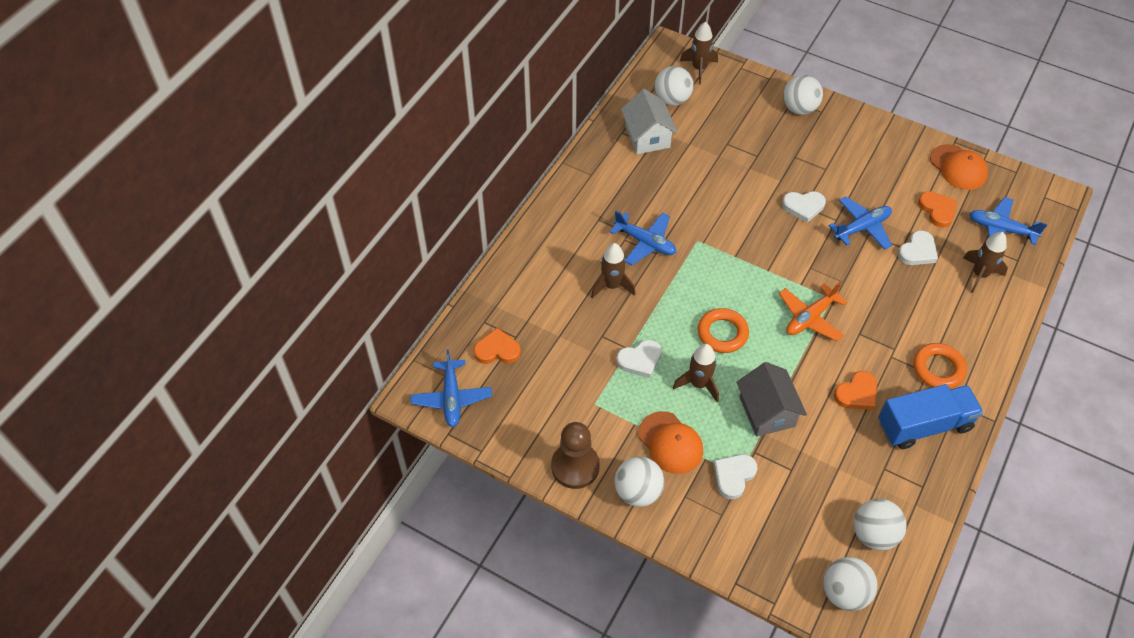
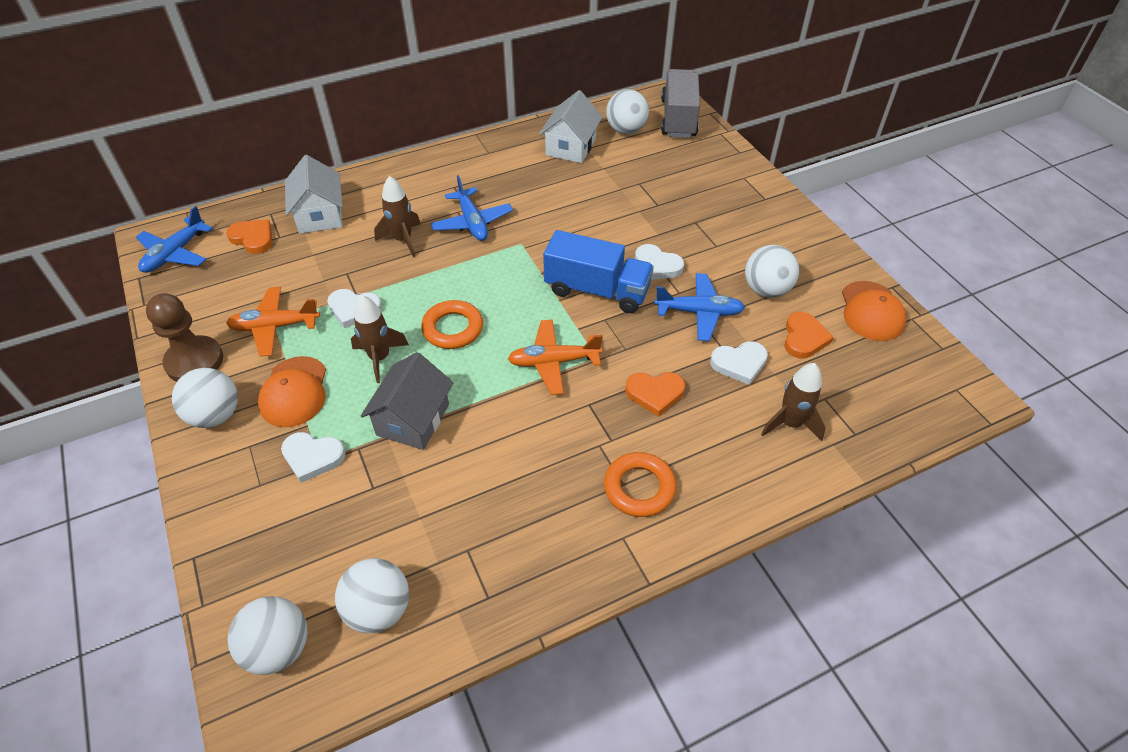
camera: 35 degrees right, 5 degrees down
brown rocket [680,22,718,84] -> grey truck [661,69,700,138]
white heart [713,454,757,499] -> white heart turned 150 degrees counterclockwise [281,432,346,483]
white ball [783,75,823,115] -> white ball moved to [745,245,799,298]
orange heart [834,371,877,410] -> orange heart moved to [625,372,685,417]
blue truck [878,384,984,449] -> blue truck moved to [543,230,654,313]
blue plane [969,197,1047,245] -> none
none -> orange plane [226,287,320,357]
none -> white house [285,155,343,234]

